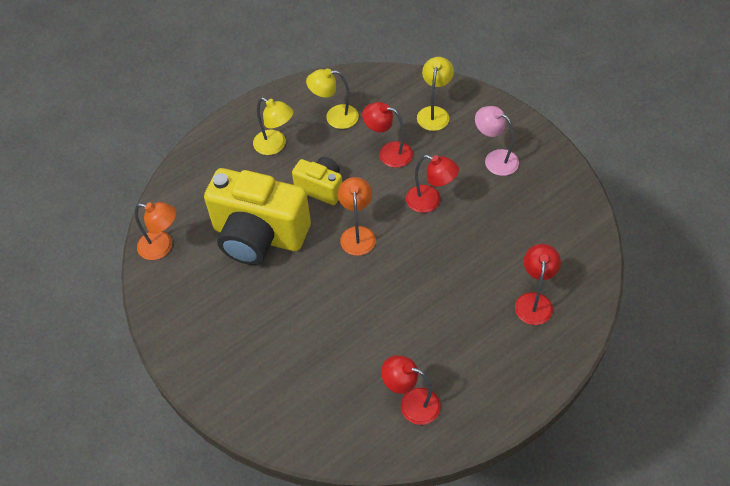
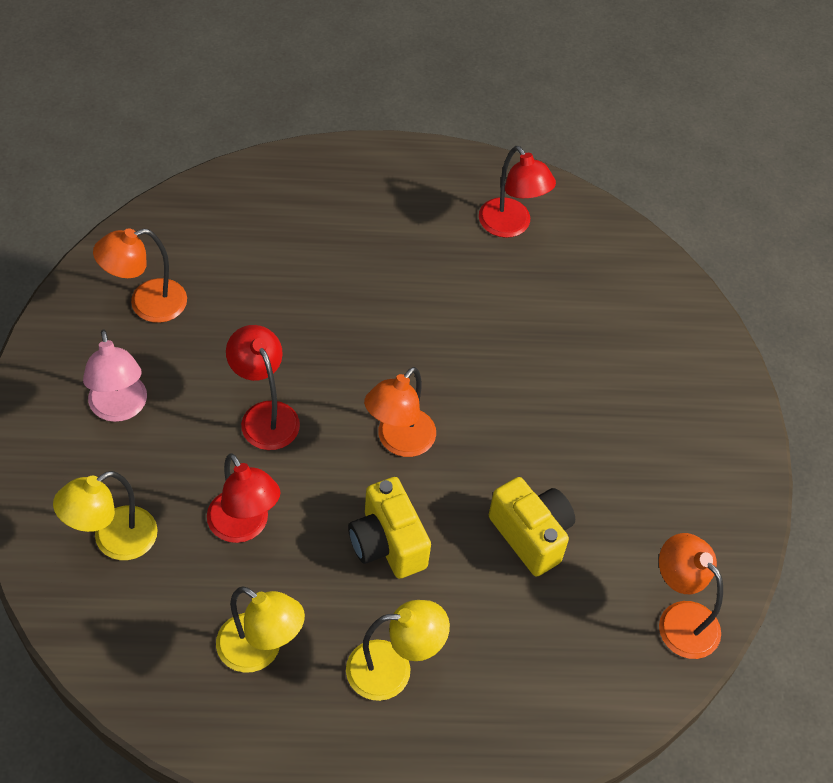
camera: 150 degrees left, 0 degrees up
yellow camera [204,168,311,265] -> yellow camera [489,477,575,576], size x0.52
yellow lamp [253,98,293,155] -> yellow lamp turned 105 degrees clockwise [346,600,450,701]
red lamp [515,244,561,325] -> none
none -> orange lamp [93,228,187,323]

